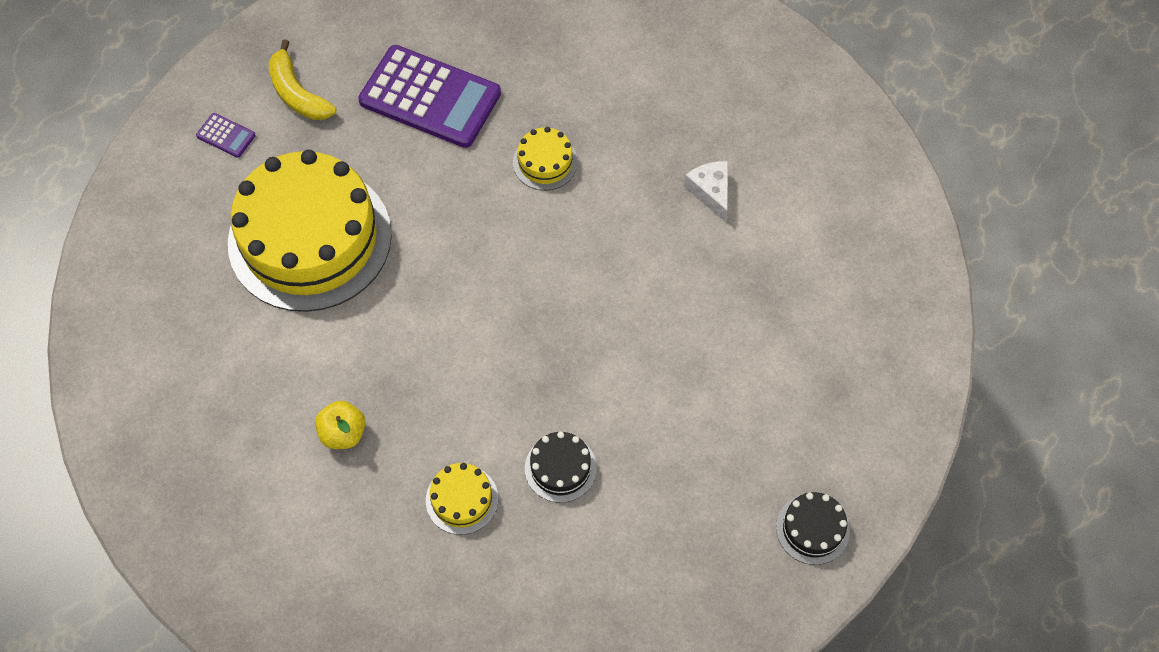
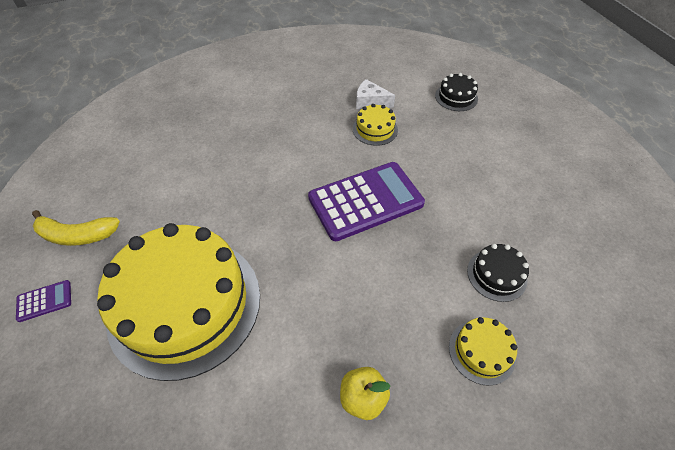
camera: 50 degrees left, 10 degrees down
purple calculator [358,45,501,148] -> purple calculator moved to [308,162,425,241]
yellow cake [513,127,578,190] -> yellow cake moved to [353,104,398,146]
black cake [776,492,850,565] -> black cake moved to [435,73,478,111]

